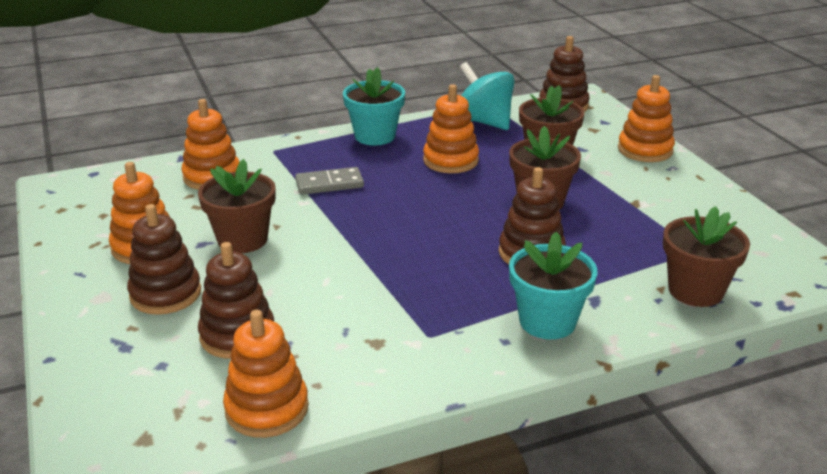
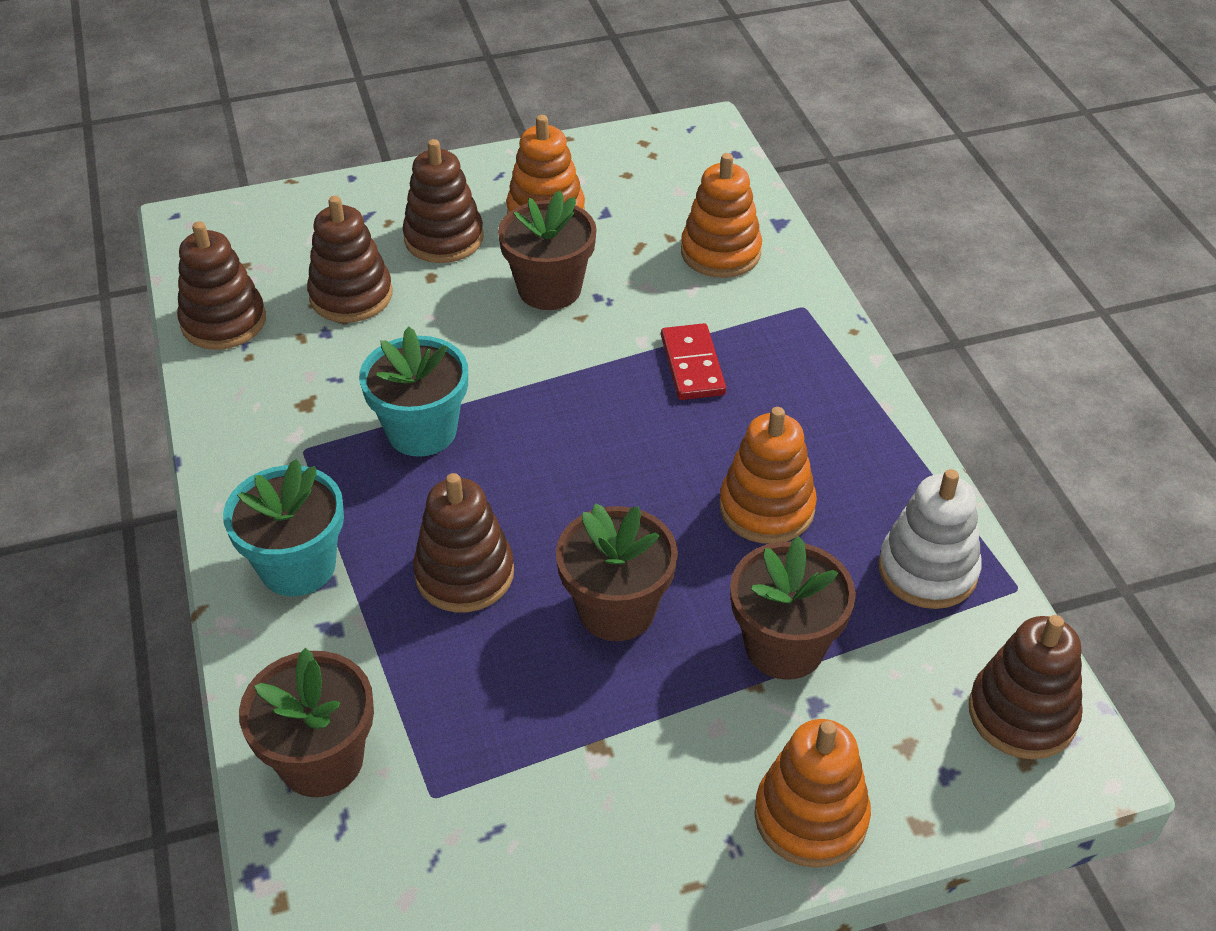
camera: 95 degrees right, 15 degrees up
orange stacking toy [223,310,309,438] -> brown stacking toy [177,221,266,350]
grey domino [295,167,364,195] -> red domino [661,323,726,400]
turquoise flower pot [343,67,405,145] -> turquoise flower pot moved to [359,327,468,457]
turquoise spinning top [460,62,515,130] -> white stacking toy [879,469,982,609]

